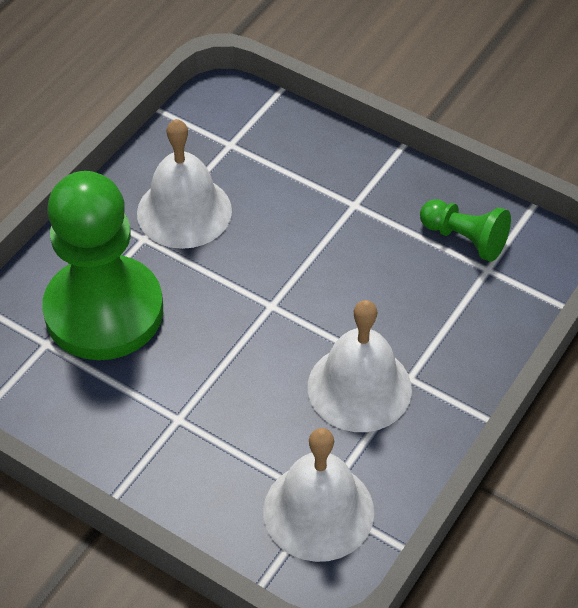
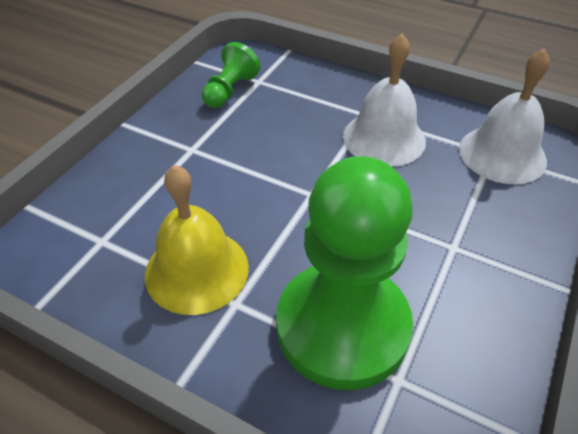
camera: 95 degrees left, 5 degrees down
white bell [137,119,232,249] -> yellow bell [145,165,249,315]

